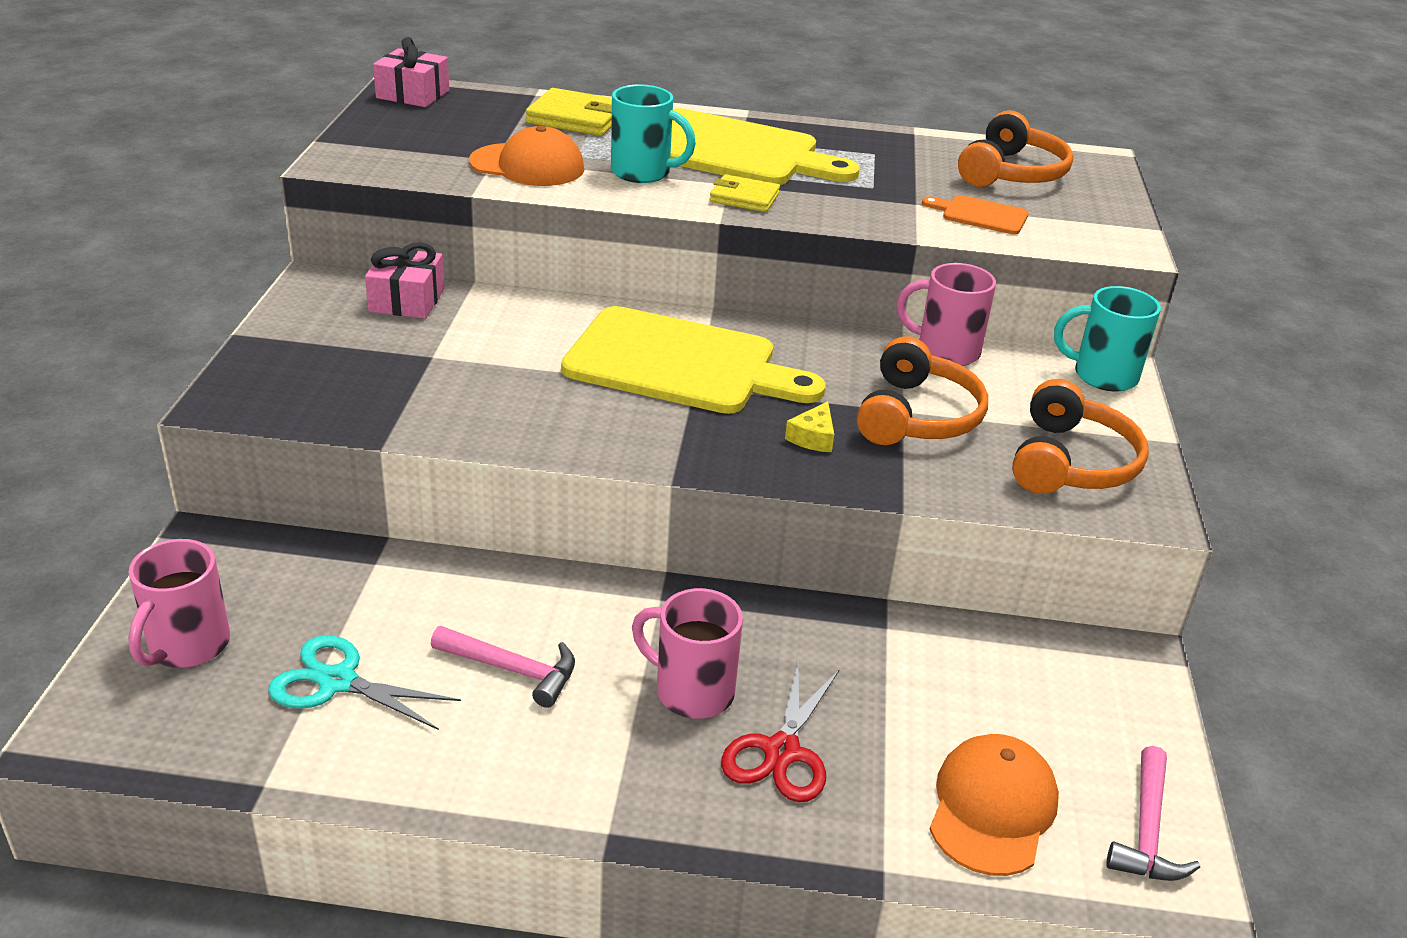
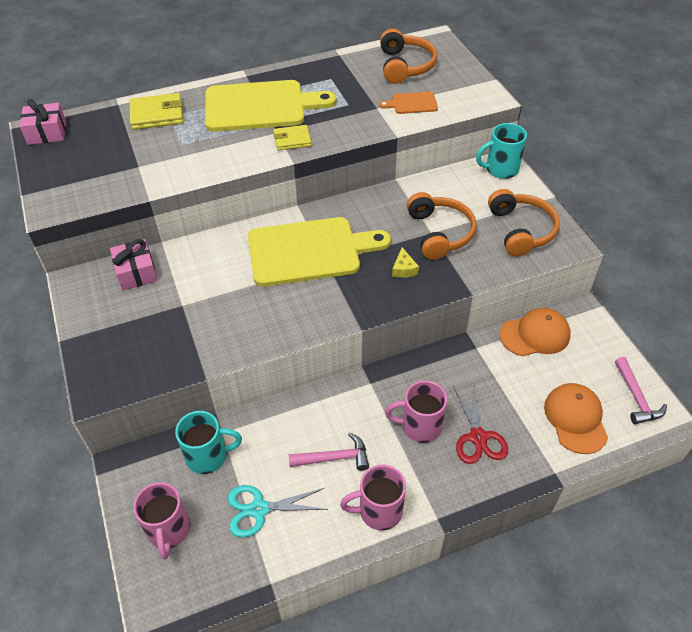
camera: 25 degrees left, 15 degrees up
orange cap [469,126,584,186] -> orange cap moved to [500,308,571,356]
turquoise mug [611,85,696,183] -> turquoise mug moved to [175,411,242,474]
pink mug [896,263,996,366] -> pink mug moved to [340,465,406,531]

